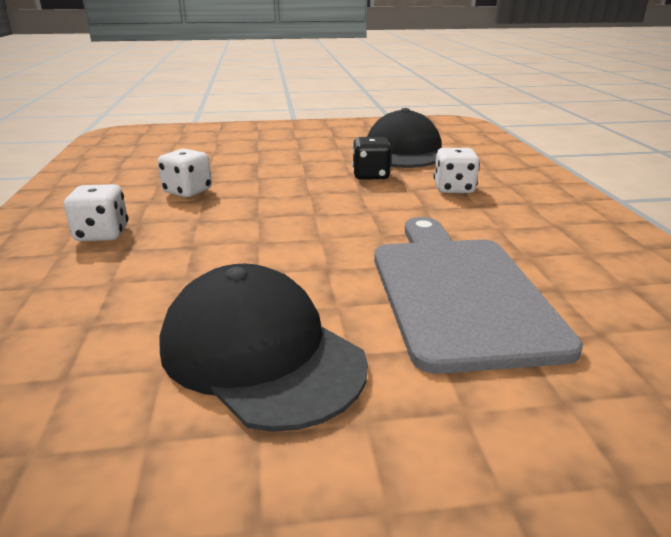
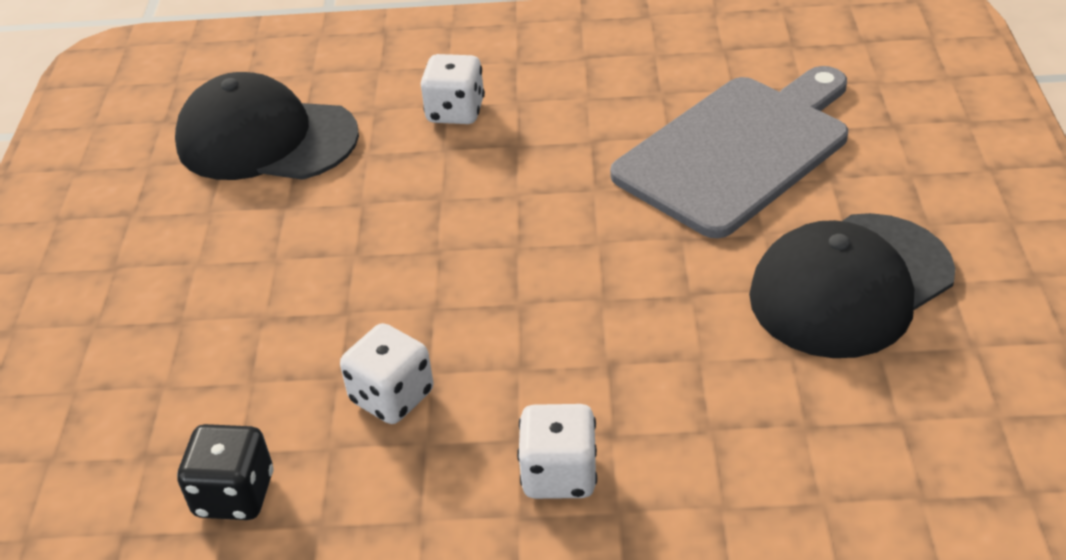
camera: 80 degrees left, 15 degrees up
black dice [352,137,391,180] -> black dice moved to [177,424,274,520]
grey cutting board [374,217,583,374] -> grey cutting board turned 135 degrees clockwise [610,66,848,239]

